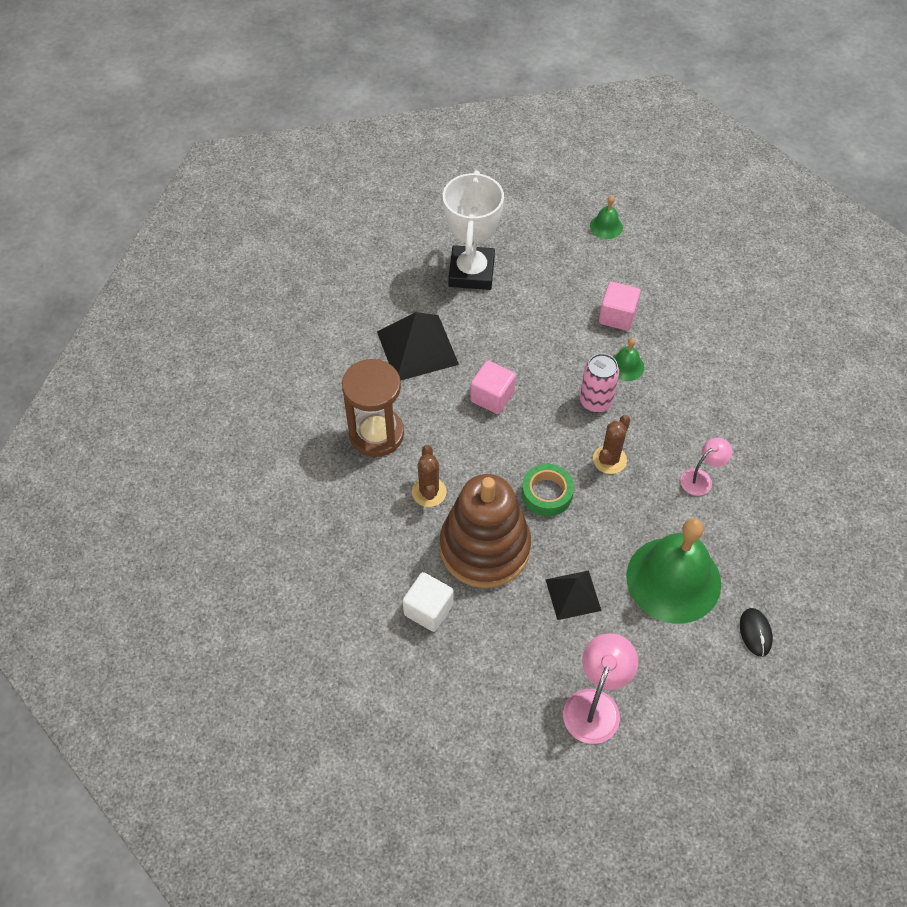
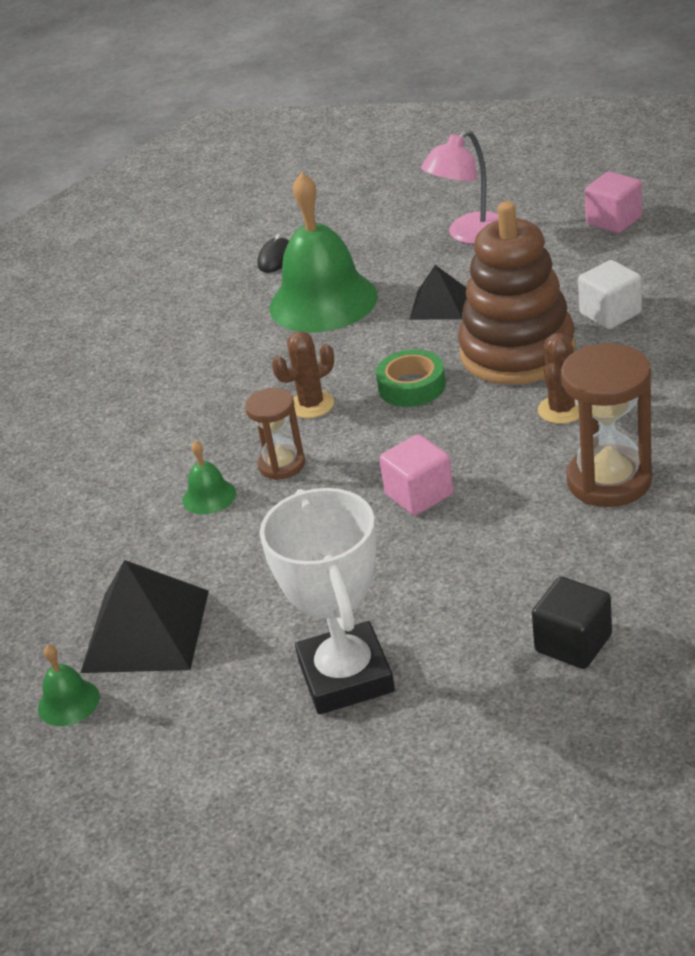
camera: 150 degrees left, 20 degrees down
black pyramid [377,312,459,381] -> black pyramid moved to [80,560,209,673]
white trophy [443,170,504,290] -> white trophy turned 45 degrees counterclockwise [260,488,395,714]
pink can [580,353,619,413] -> brown hourglass [245,388,305,480]
pink cube [599,282,641,331] -> pink cube moved to [585,172,642,233]
pink lamp [680,438,732,496] -> none
none -> black cube [532,577,612,669]

